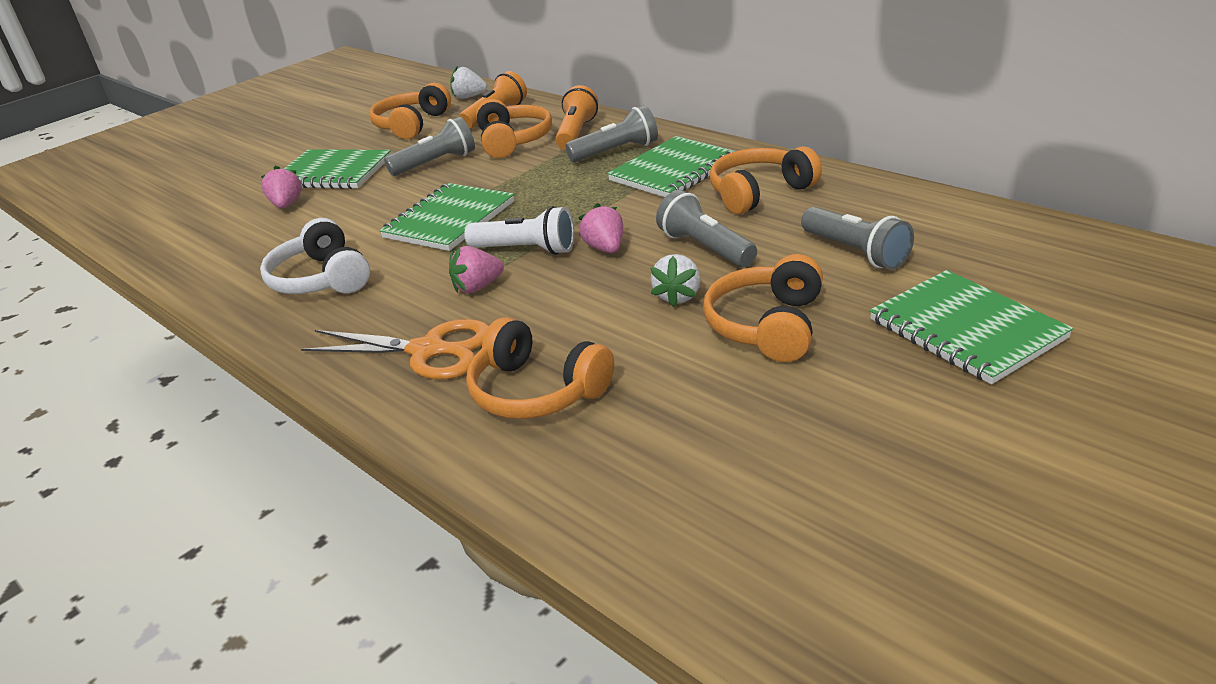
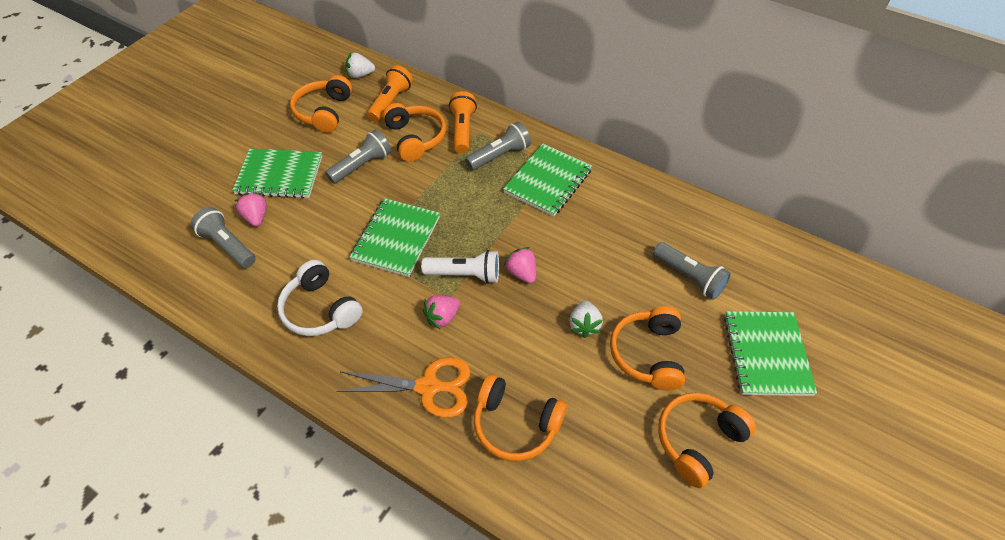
camera: 15 degrees left, 20 degrees up
grey flashlight [656,190,757,267] -> grey flashlight moved to [191,207,256,268]
orange headphones [710,146,822,214] -> orange headphones moved to [658,392,756,488]
green notebook [869,270,1073,385] -> green notebook turned 45 degrees clockwise [724,311,817,396]

